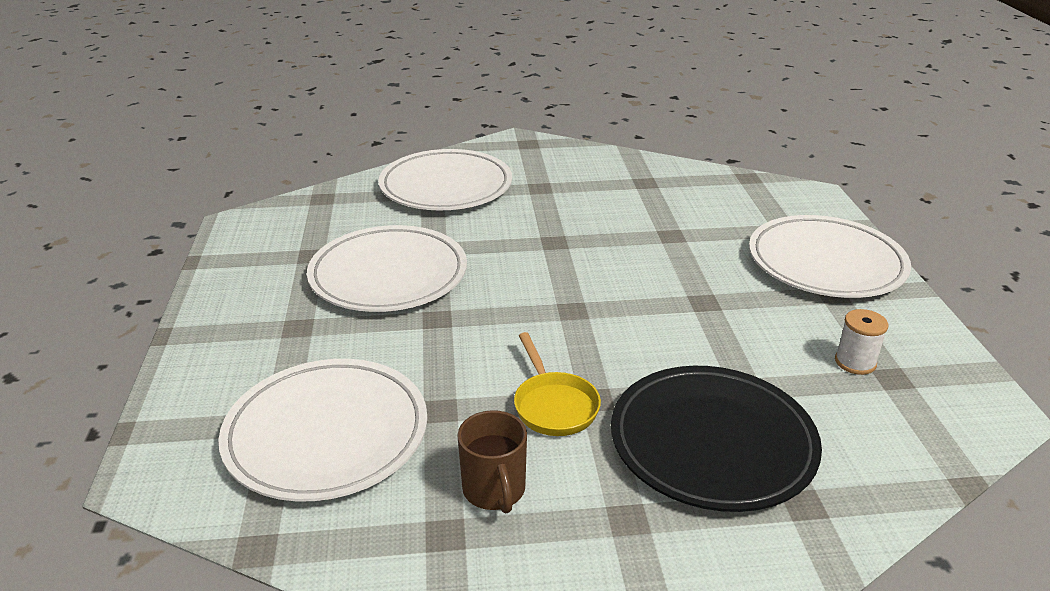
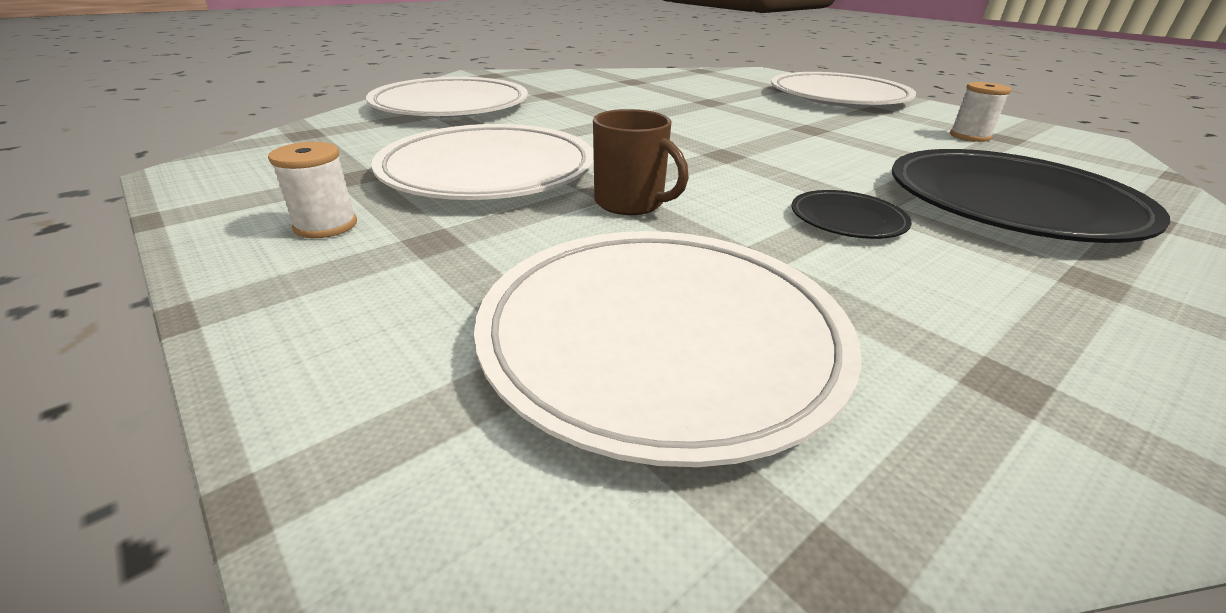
camera: 35 degrees left, 0 degrees up
brown mug [457,410,527,514] -> brown mug moved to [593,109,689,215]
yellow pan [514,332,601,436] -> black plate [792,190,912,239]
none -> white spool [268,142,357,238]

